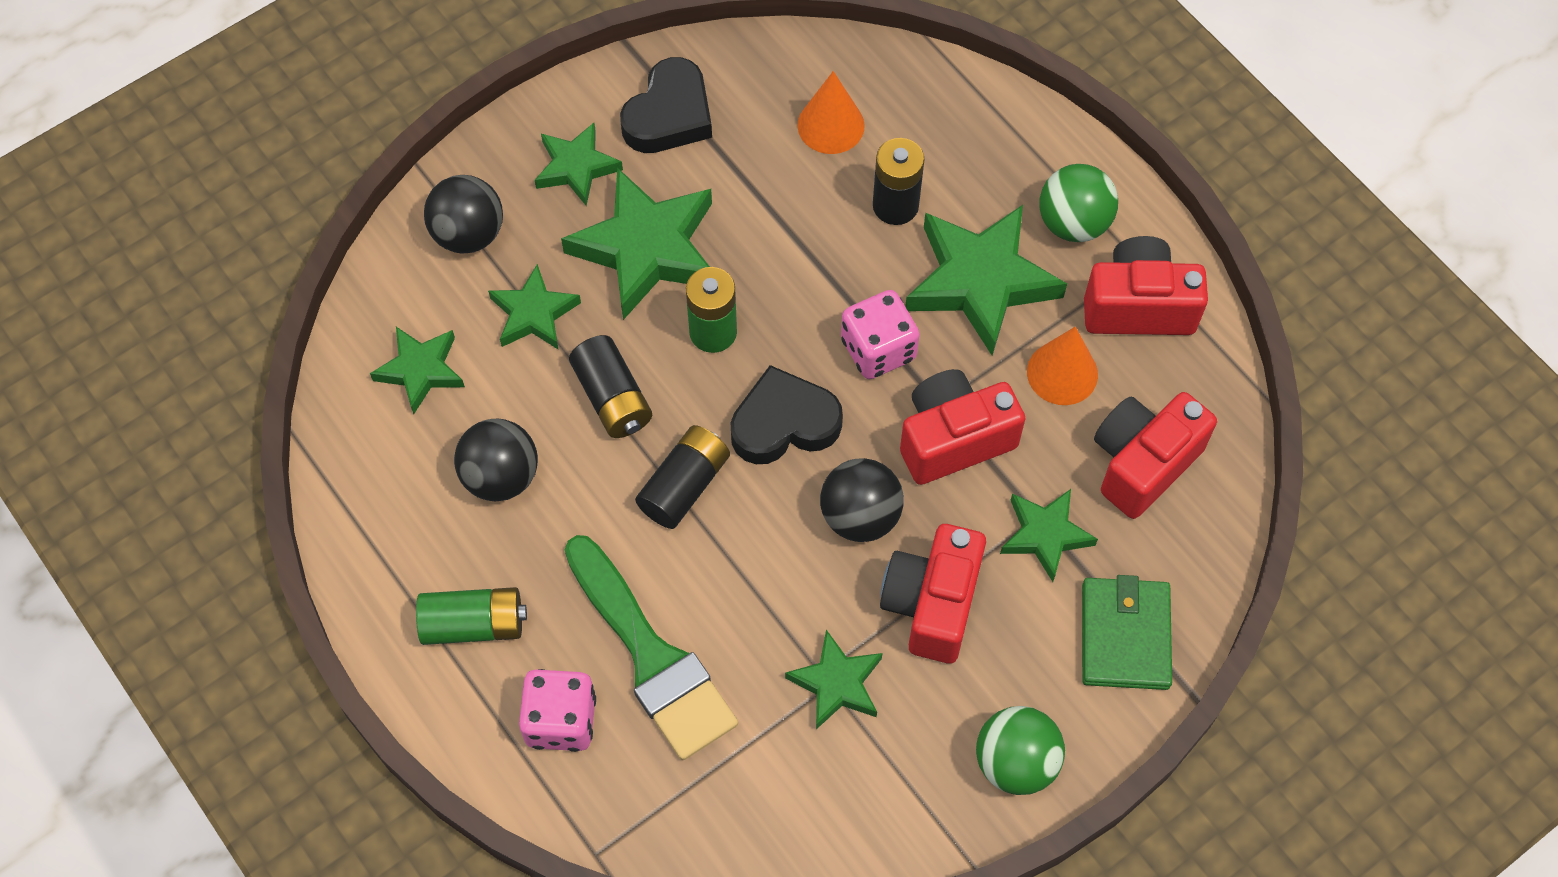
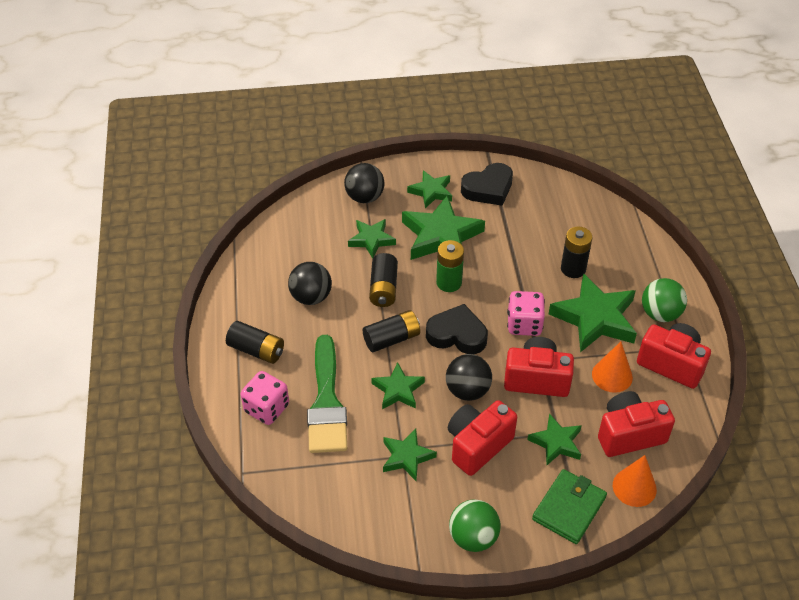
camera: 30 degrees right, 15 degrees down
green star [370,327,465,414] -> green star moved to [371,362,425,409]
green battery [416,587,527,645] -> black battery [226,321,284,364]
orange cone [797,71,865,154] -> orange cone moved to [613,455,657,507]

